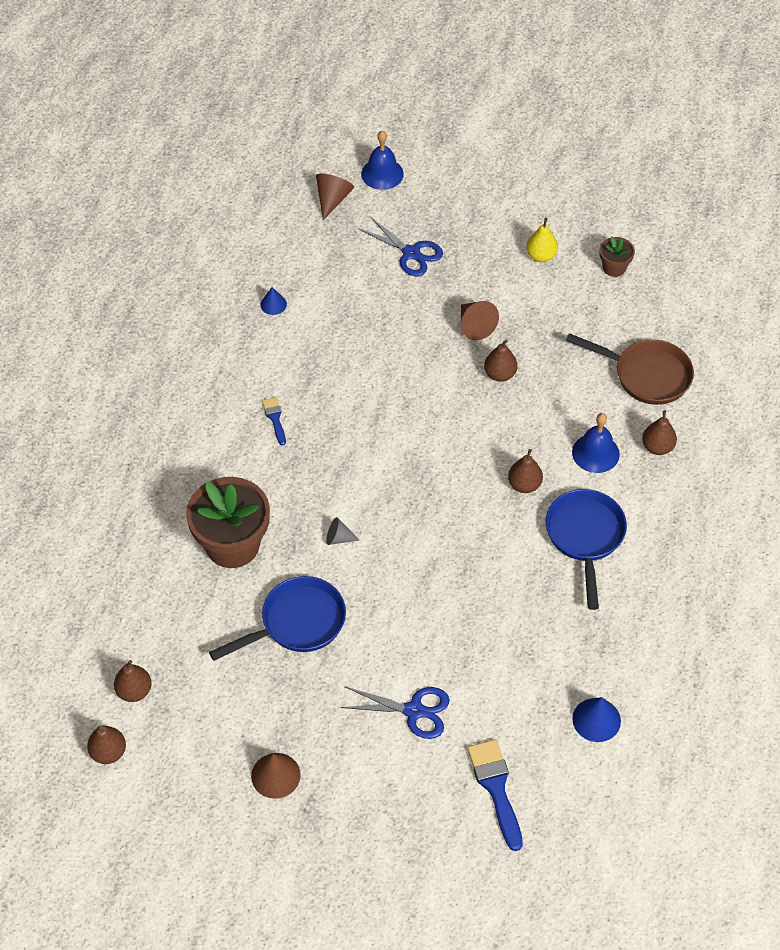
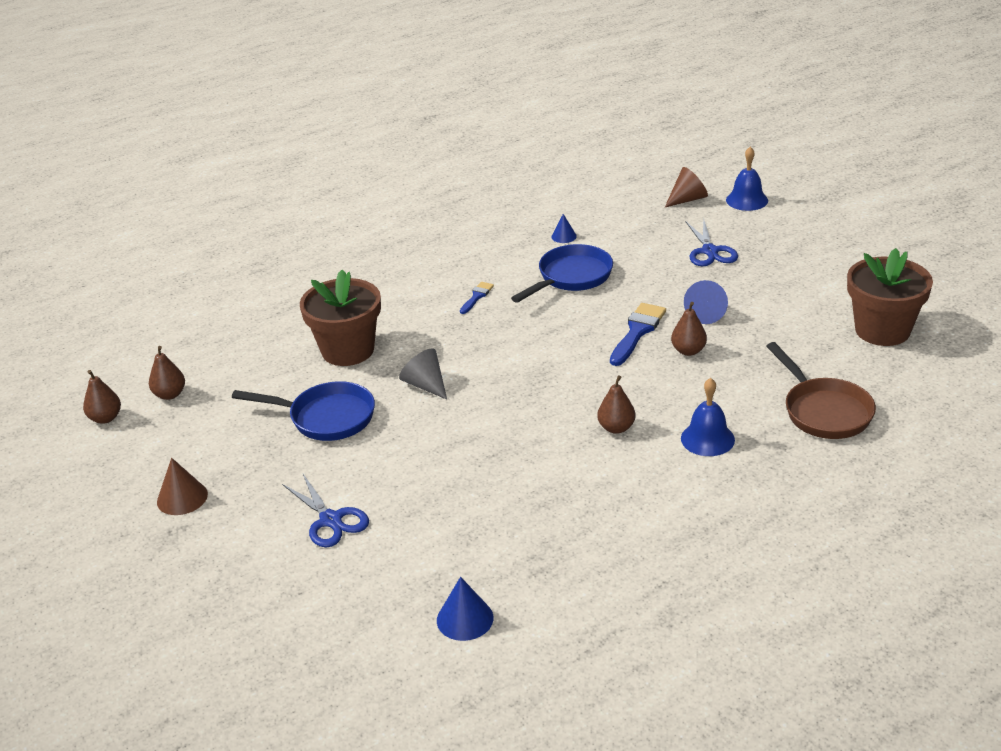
camera: 45 degrees right, 20 degrees down
grey cone [326,517,360,545] -> grey cone [399,349,447,400], size x1.57
brown cone [461,301,499,340] -> blue cone [684,280,728,324]
blue brush [467,739,523,851] -> blue brush moved to [610,303,666,366]
yellow pear [526,218,558,262] -> none
blue pan [545,489,627,610] -> blue pan moved to [511,244,613,303]
brown flower pot [599,236,635,277] -> brown flower pot [847,248,933,346], size x2.09
brown pear [642,411,677,455] -> none

